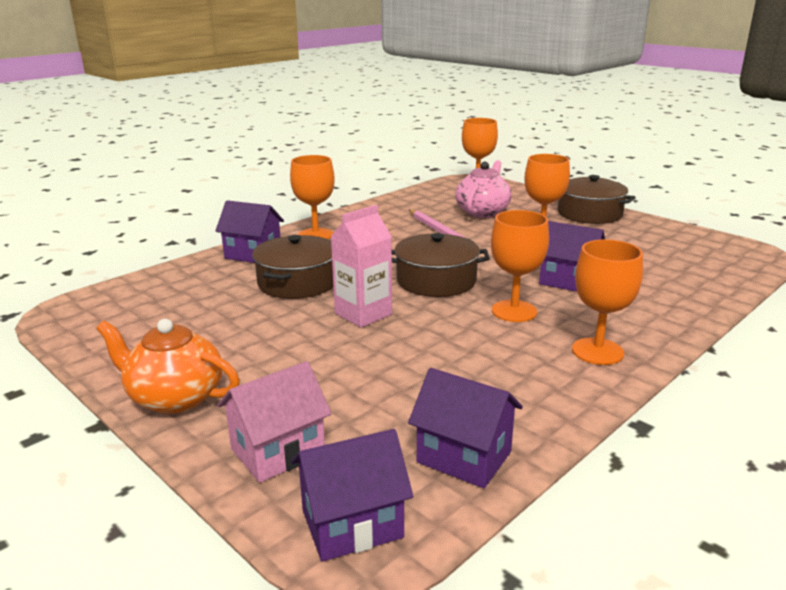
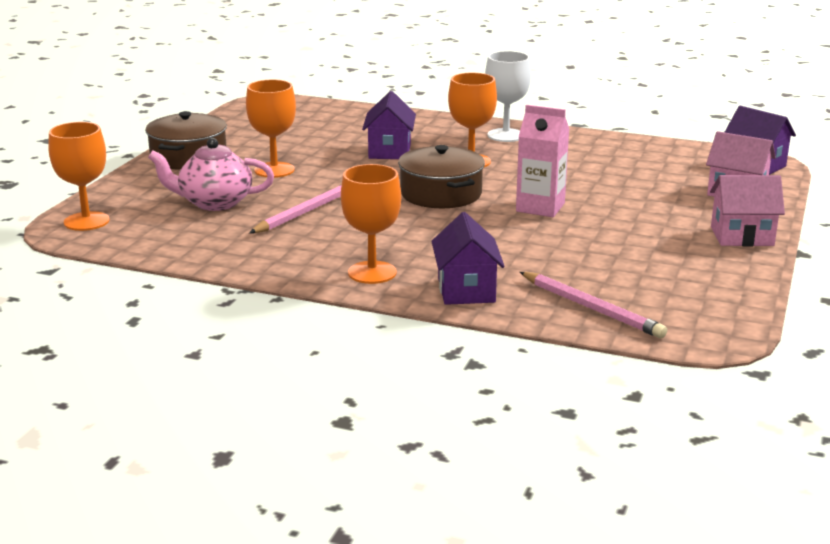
camera: 115 degrees left, 0 degrees up
orange teapot [96,319,240,414] -> pink house [710,175,785,246]
brown pot [252,235,333,299] -> none
purple house [408,368,523,488] -> none
orange goblet [572,239,643,365] -> white goblet [485,51,531,142]
none -> pink pencil [520,272,667,338]

